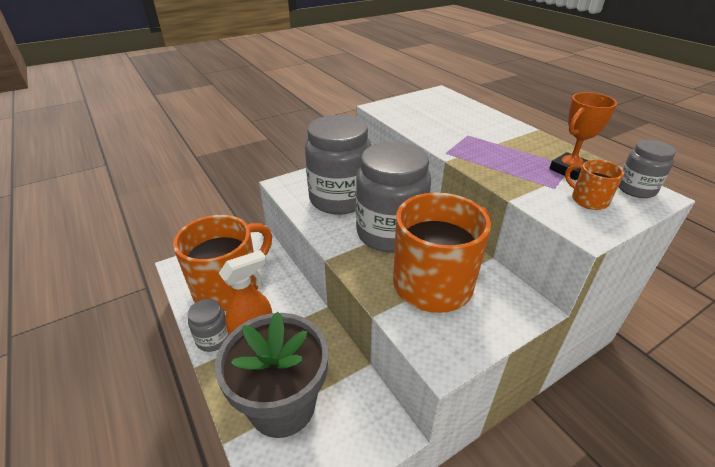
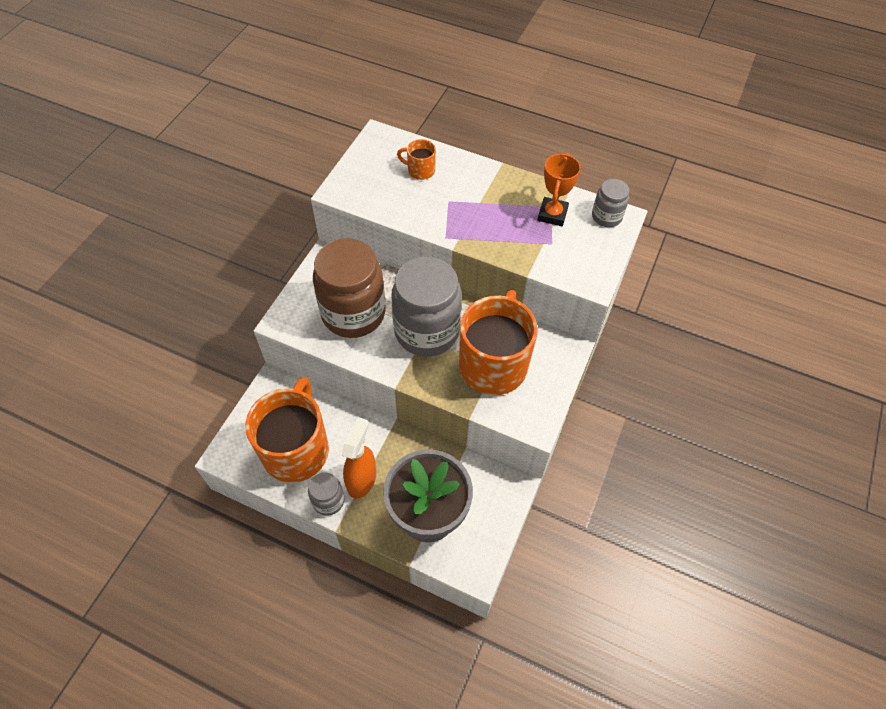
camera: 35 degrees left, 20 degrees up
grey jar [305,115,371,215] -> brown jar [313,238,386,338]
orange mug [565,160,624,210] -> orange mug moved to [397,139,436,180]

